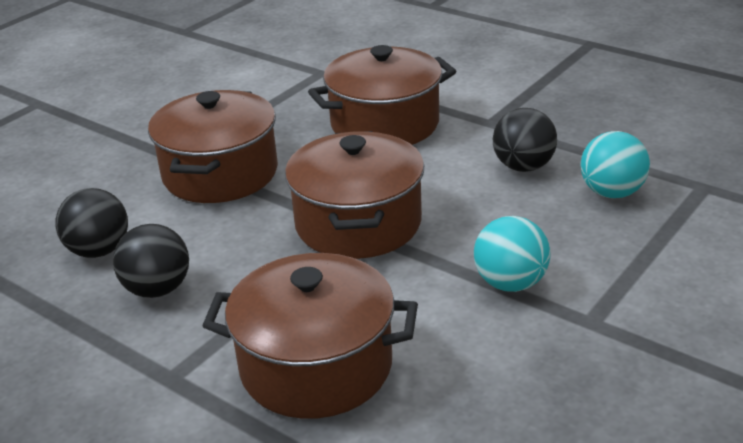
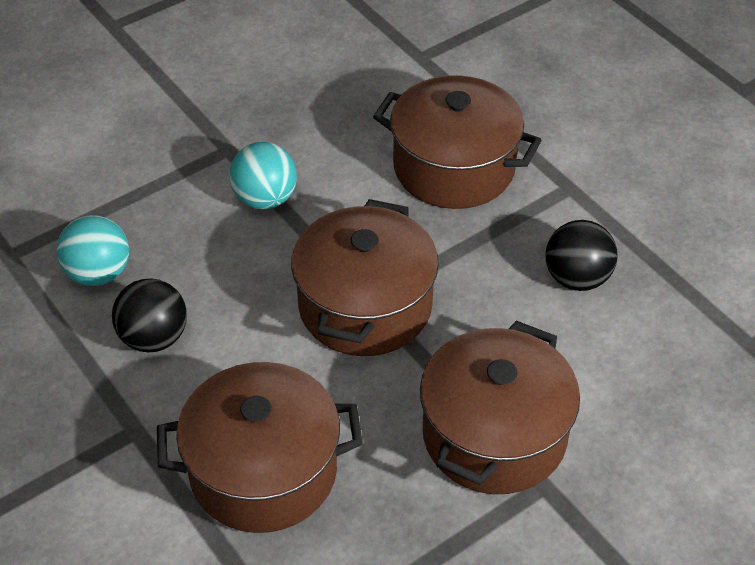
camera: 165 degrees left, 15 degrees up
black ball [56,188,128,258] -> none

